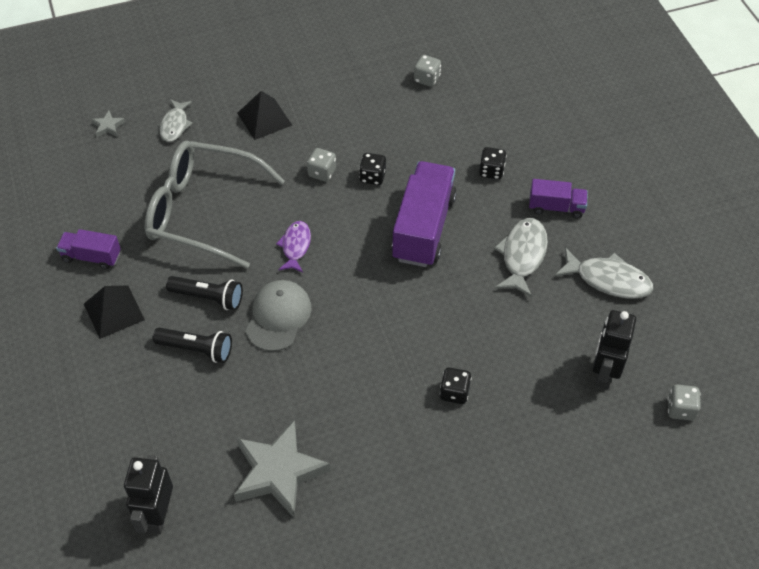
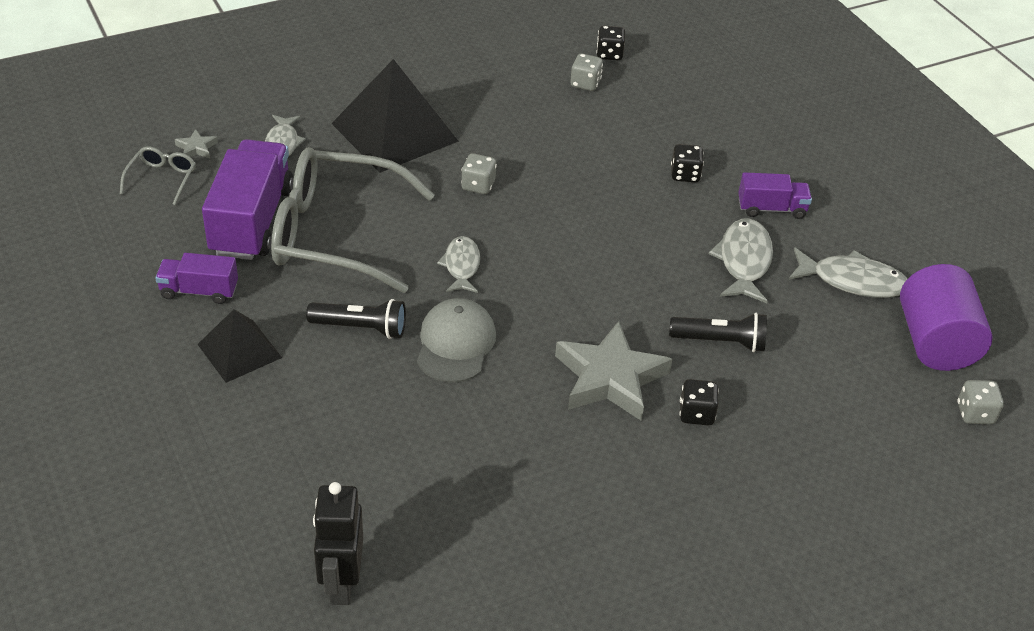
camera: 10 degrees left, 10 degrees down
black flashlight [153,328,232,363] -> black flashlight moved to [669,313,767,352]
grey star [234,420,330,518] -> grey star moved to [555,321,673,421]
black pyramid [237,91,292,140] -> black pyramid [331,59,459,173], size x1.77
purple fish [276,221,311,273] -> grey fish [437,236,480,293]
black dice [359,153,386,185] -> black dice moved to [596,26,625,60]
purple truck [392,161,457,267] -> purple truck moved to [202,139,294,260]
black robot [593,310,636,389] -> none
none -> grey glasses [120,146,196,205]
none -> purple cylinder [900,264,993,371]

